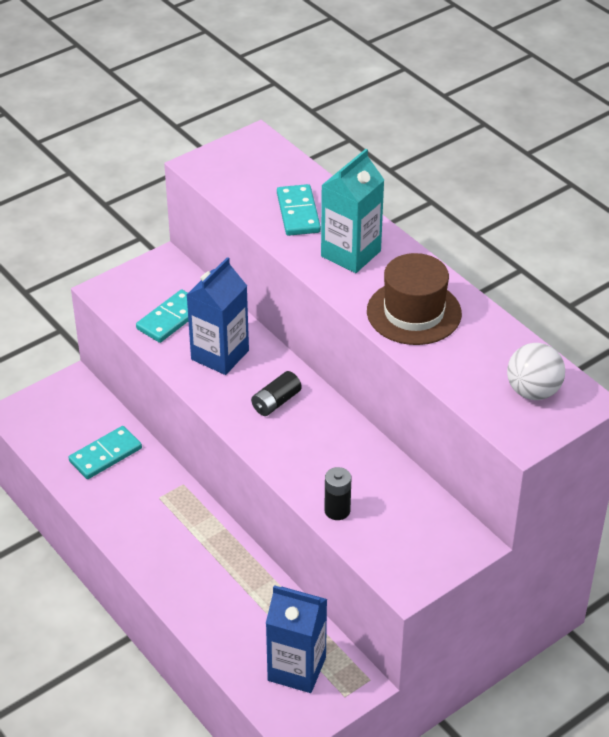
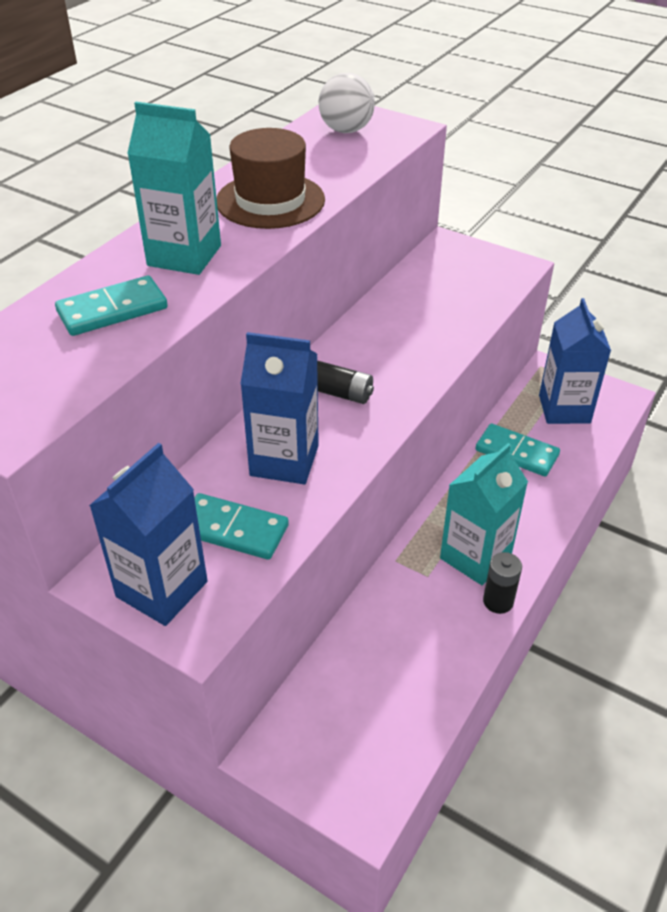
camera: 110 degrees left, 0 degrees up
turquoise domino [69,426,142,479] -> turquoise domino moved to [475,423,560,477]
black battery [324,467,351,520] -> black battery moved to [483,552,522,614]
none -> blue carton [89,443,208,626]
none -> turquoise carton [440,443,528,585]

